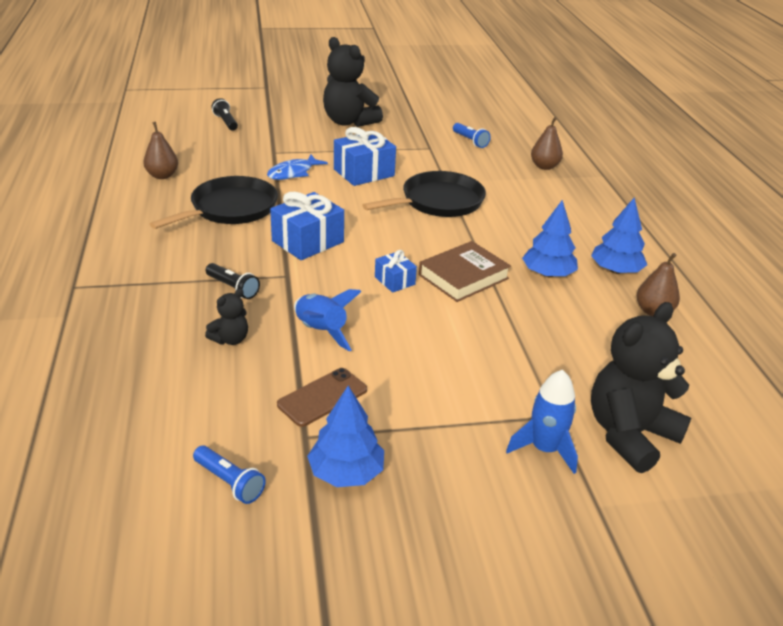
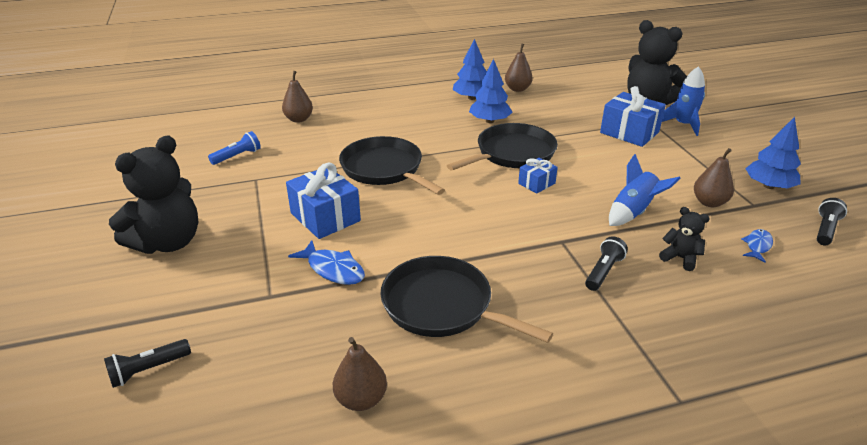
camera: 95 degrees left, 0 degrees up
blue flashlight [193,446,266,504] -> black flashlight [817,198,847,245]
blue gift [270,192,344,260] -> blue gift moved to [600,86,666,147]
brown phone [277,368,367,427] -> brown pear [694,148,734,207]
brown book [419,241,511,302] -> black pan [447,123,558,170]
none -> blue fish [741,229,773,263]

